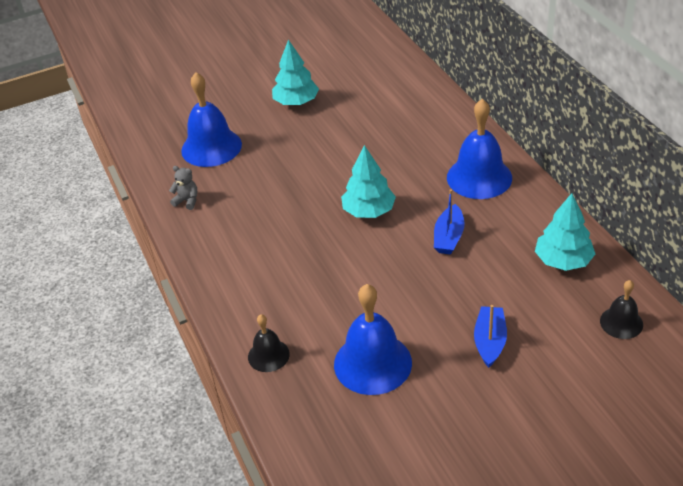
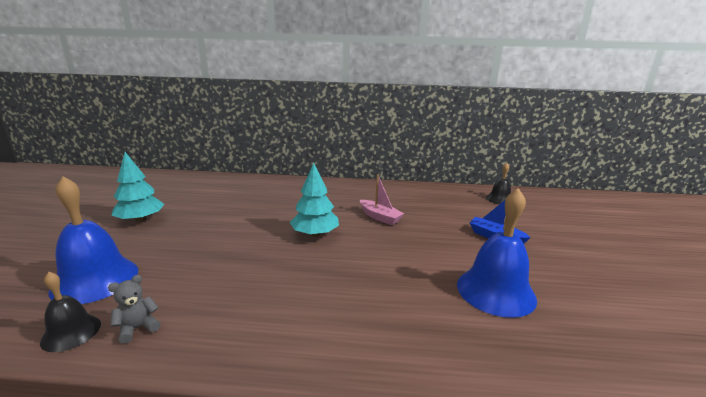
camera: 65 degrees left, 20 degrees down
black bell [248,314,290,372] -> black bell moved to [40,272,101,352]
blue boat [434,189,465,255] -> pink boat [360,174,404,225]
blue bell [447,99,512,199] -> none
turquoise tree [535,193,595,271] -> none

